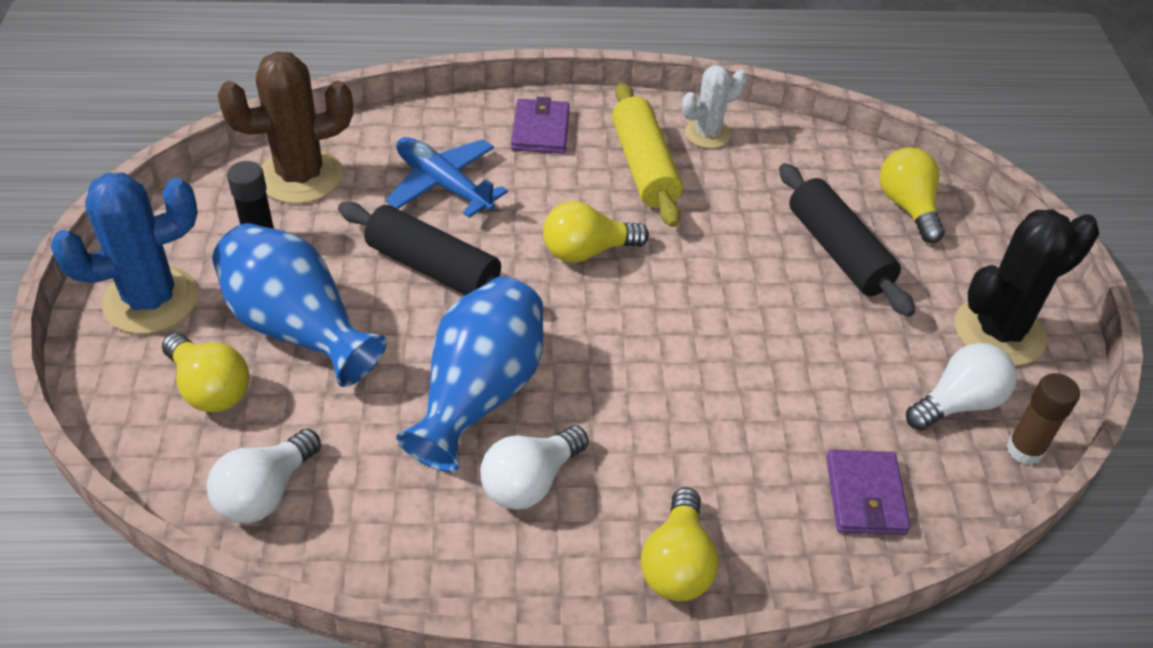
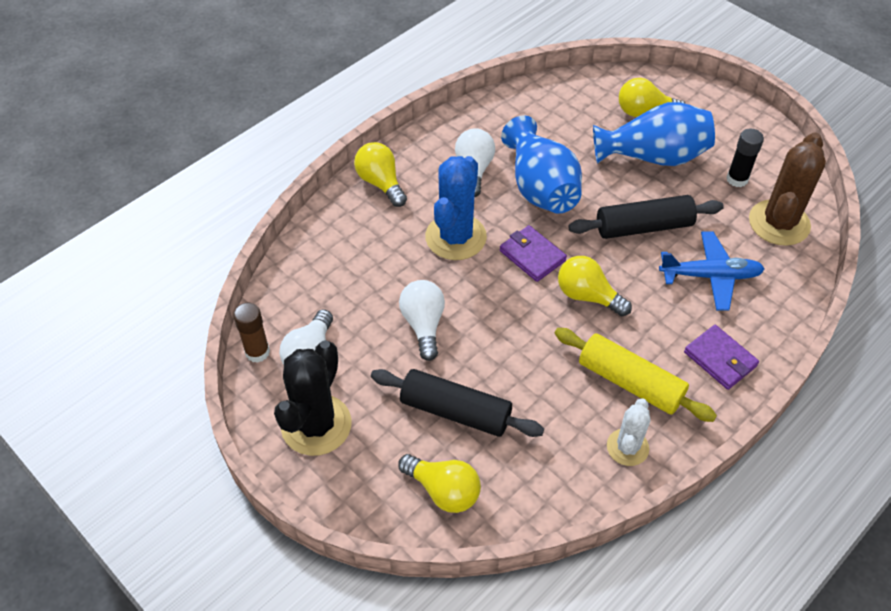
camera: 140 degrees right, 5 degrees up
blue cactus [50,173,198,334] -> blue cactus moved to [425,156,487,260]
white light bulb [207,429,321,523] -> white light bulb moved to [399,280,445,361]
yellow light bulb [543,201,649,263] -> yellow light bulb turned 90 degrees counterclockwise [558,256,632,316]
purple wallet [826,450,910,535] -> purple wallet moved to [500,225,567,282]

